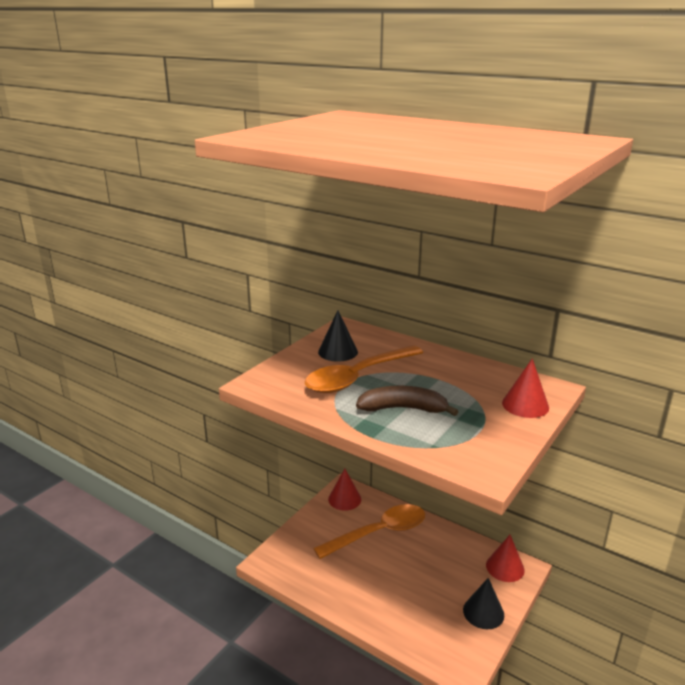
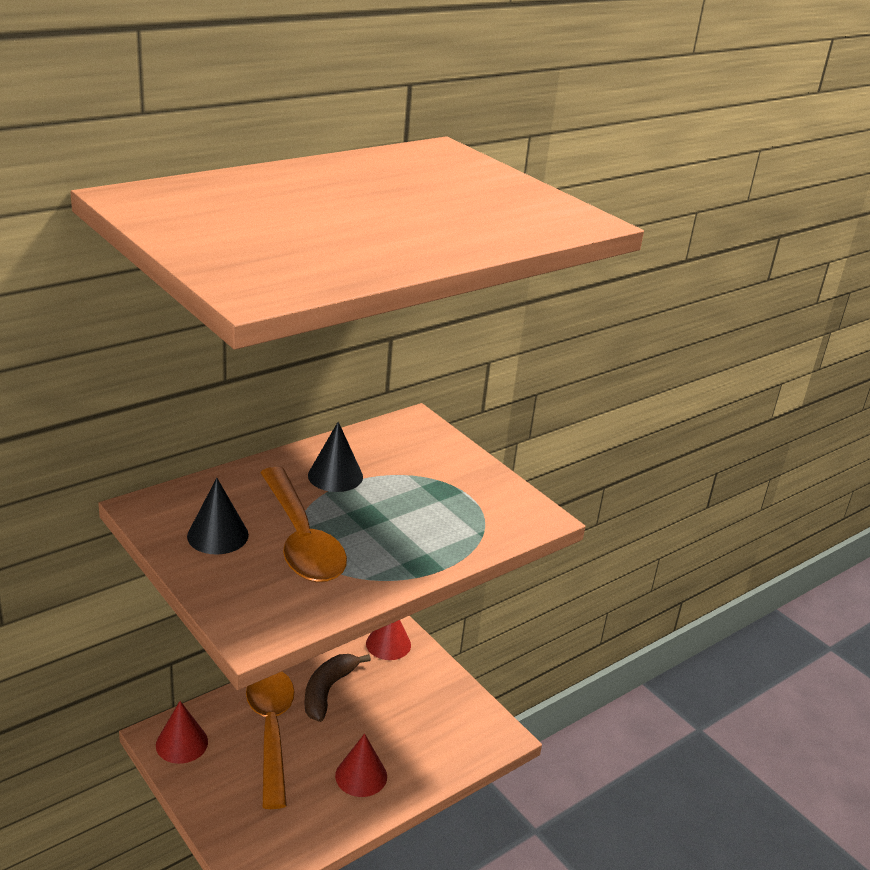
camera: 75 degrees left, 5 degrees up
brown banana [356,386,458,416] -> brown banana moved to [305,654,371,722]
black cone [463,578,504,629] -> black cone moved to [308,422,363,492]
red cone [502,358,549,418] -> red cone moved to [335,733,387,797]

